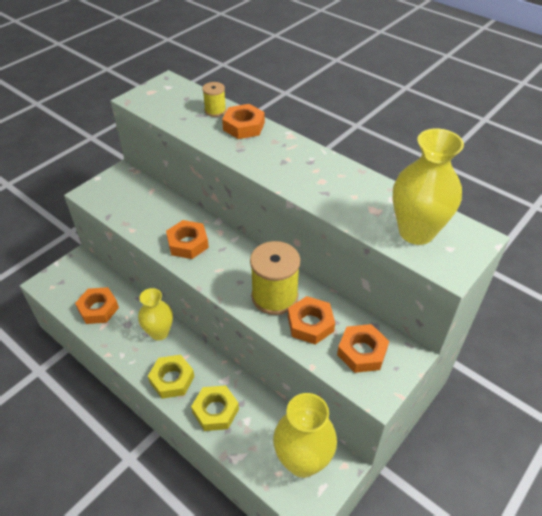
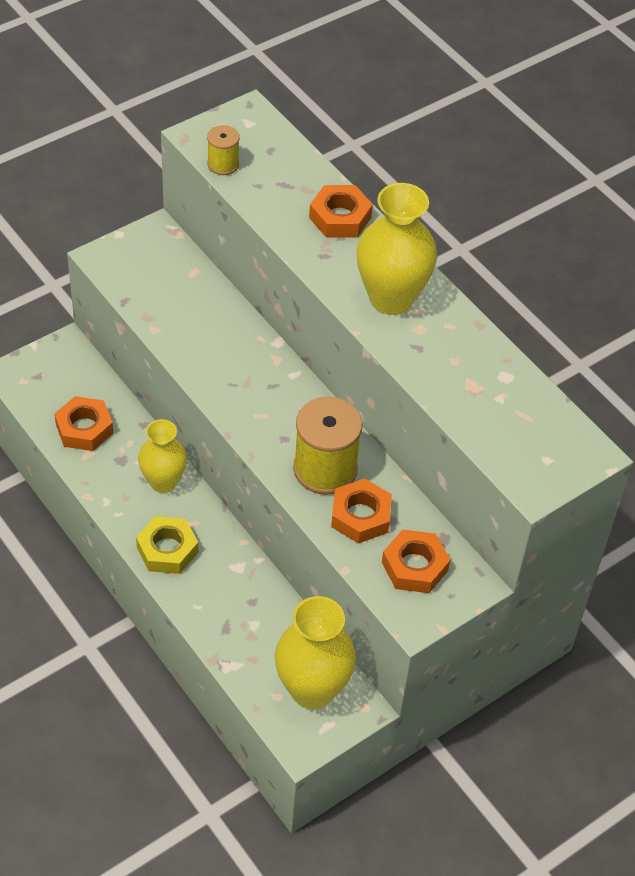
camera: 10 degrees right, 5 degrees up
orange nut [166,220,209,259] -> none
yellow nut [191,385,239,431] -> none
yellow spool [202,82,226,117] -> yellow spool moved to [207,125,240,175]
yellow vase [393,129,464,245] -> yellow vase moved to [357,183,437,315]

